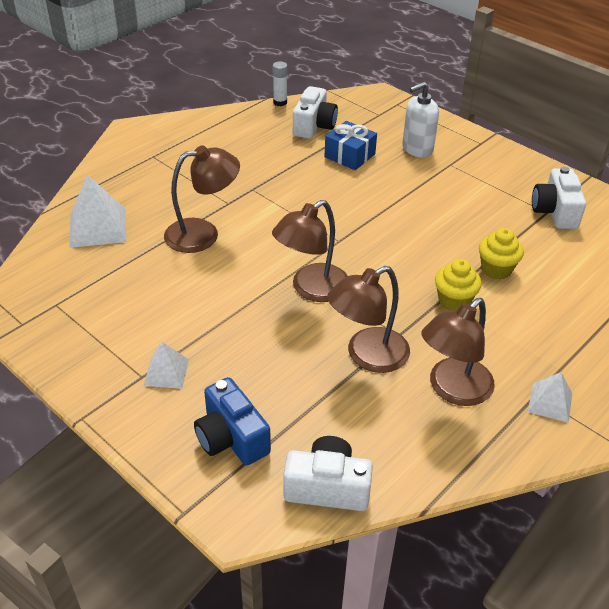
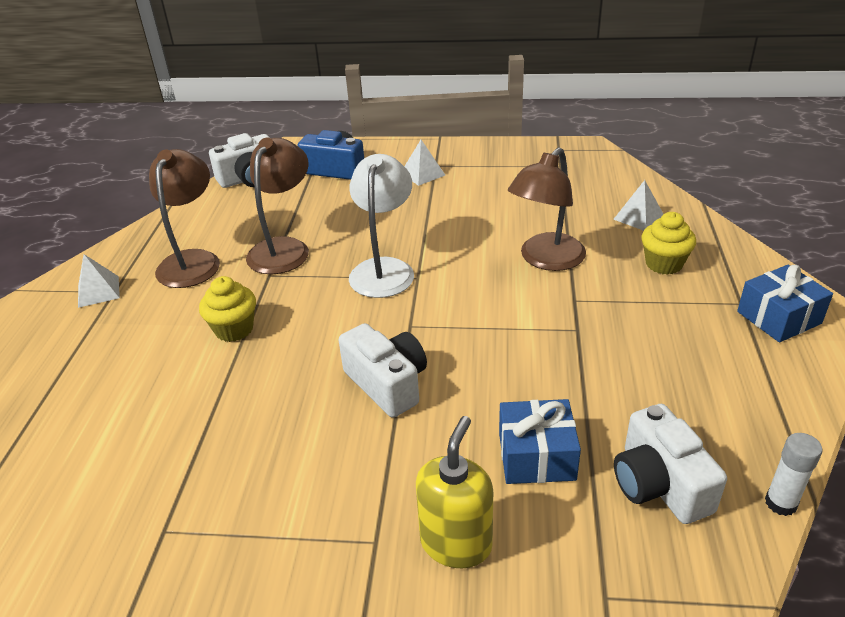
camera: 145 degrees right, 5 degrees down
white pyramid [69,175,127,248] -> white pyramid [613,180,663,231], size x0.59
brown lamp [272,200,348,302] -> white lamp [349,154,414,298]
white soap dispenser [402,82,439,157] -> yellow soap dispenser [416,416,493,568]
yellow cupcake [479,228,524,279] -> yellow cupcake moved to [641,212,696,275]
white camera [532,167,586,229] -> white camera moved to [339,323,427,418]
none -> blue gift [737,265,833,342]

